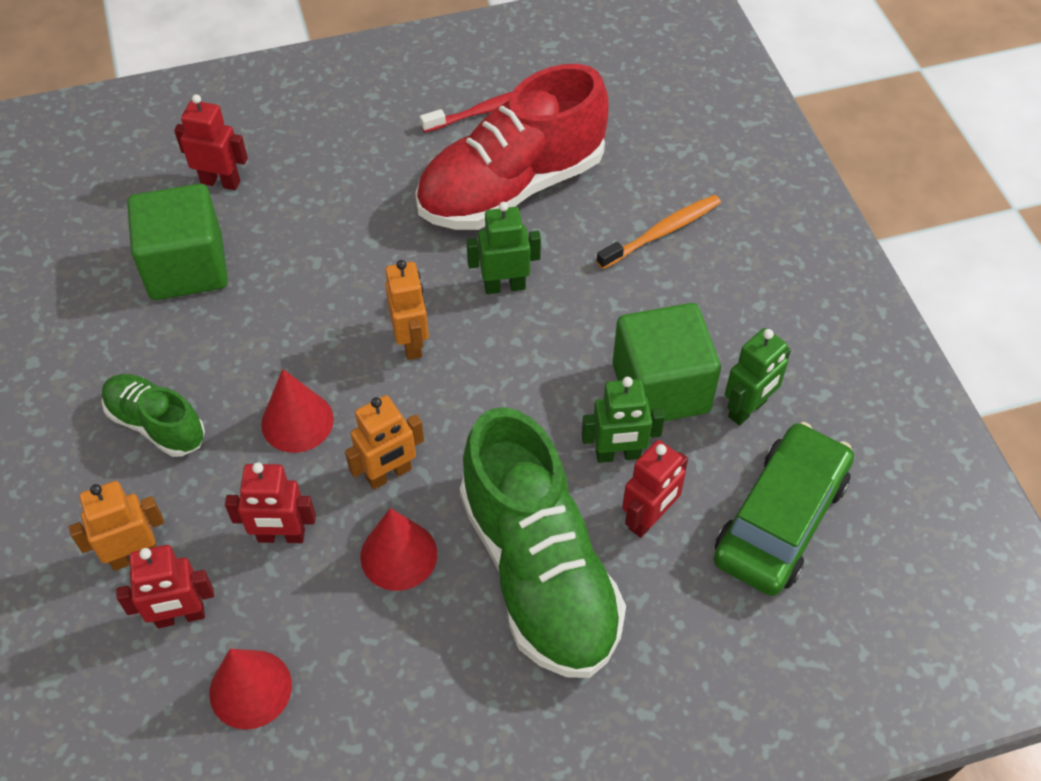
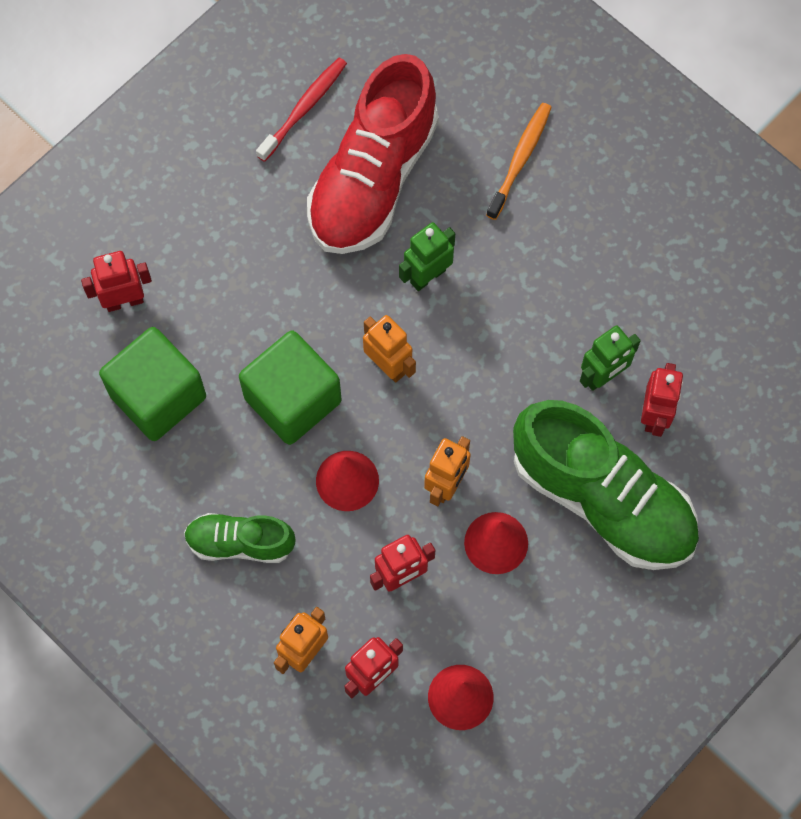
camera: 30 degrees left, 15 degrees up
green cube [613,303,721,421] -> green cube moved to [239,330,342,445]
green car [714,422,854,596] -> none
green robot [725,328,791,426] -> none

